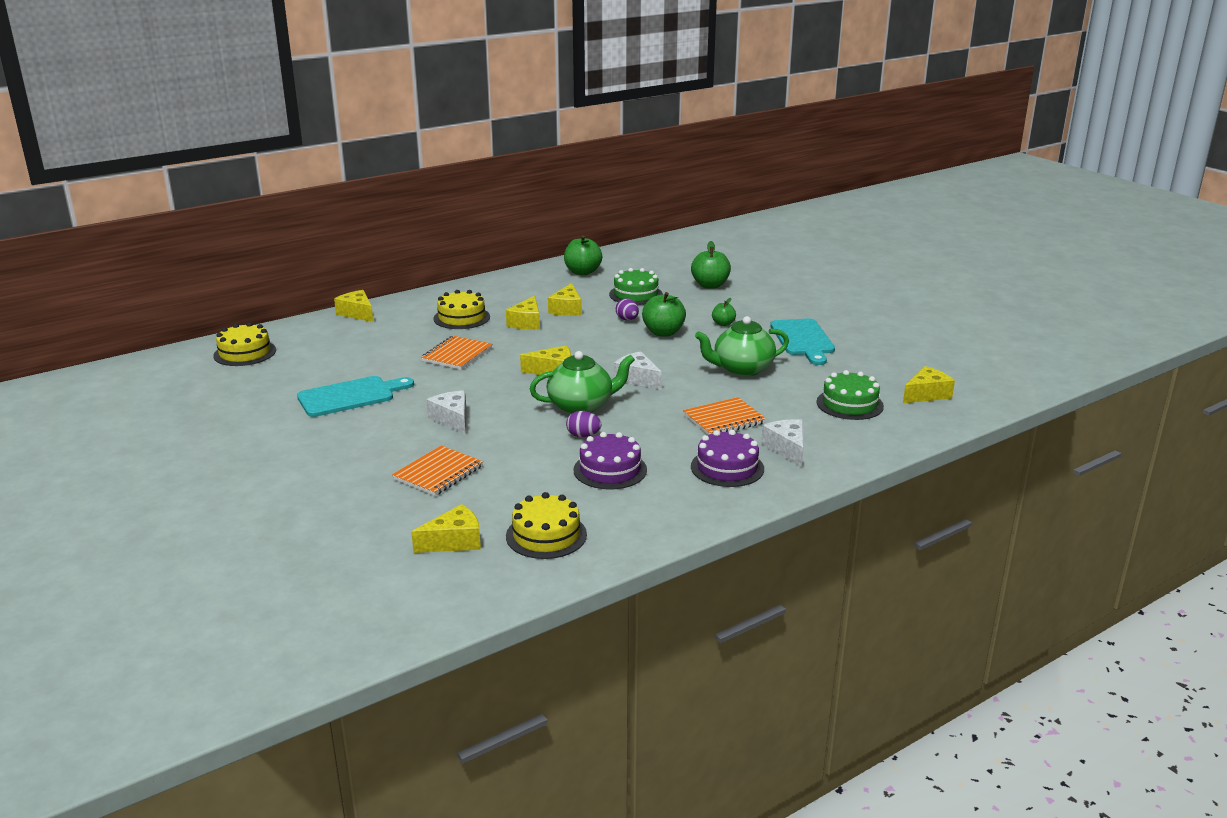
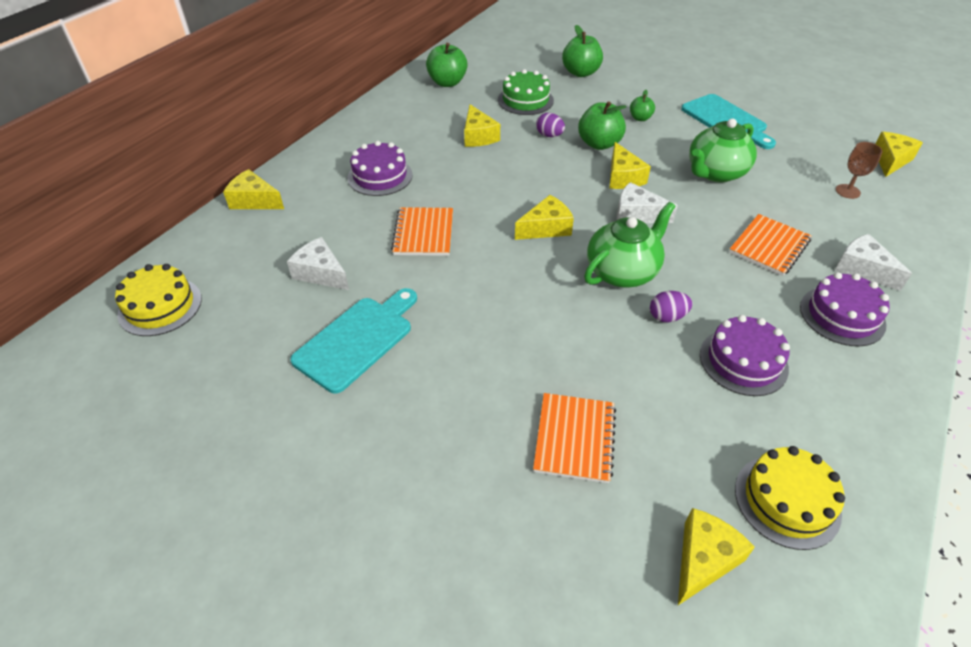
camera: 25 degrees left, 20 degrees up
white cheese [426,390,466,435] -> white cheese moved to [287,237,349,290]
yellow cake [433,290,490,329] -> purple cake [347,141,413,196]
yellow cheese [506,296,540,330] -> yellow cheese moved to [609,142,651,189]
green cake [816,370,884,420] -> brown goblet [836,142,882,199]

